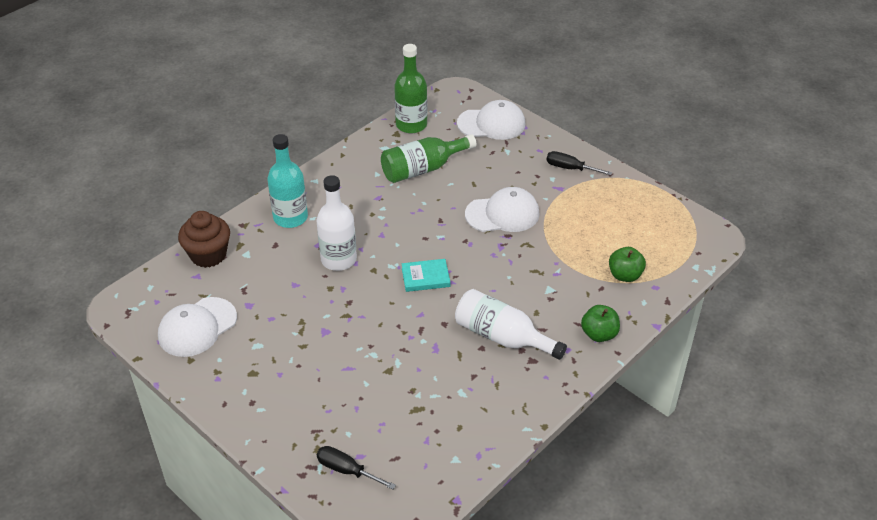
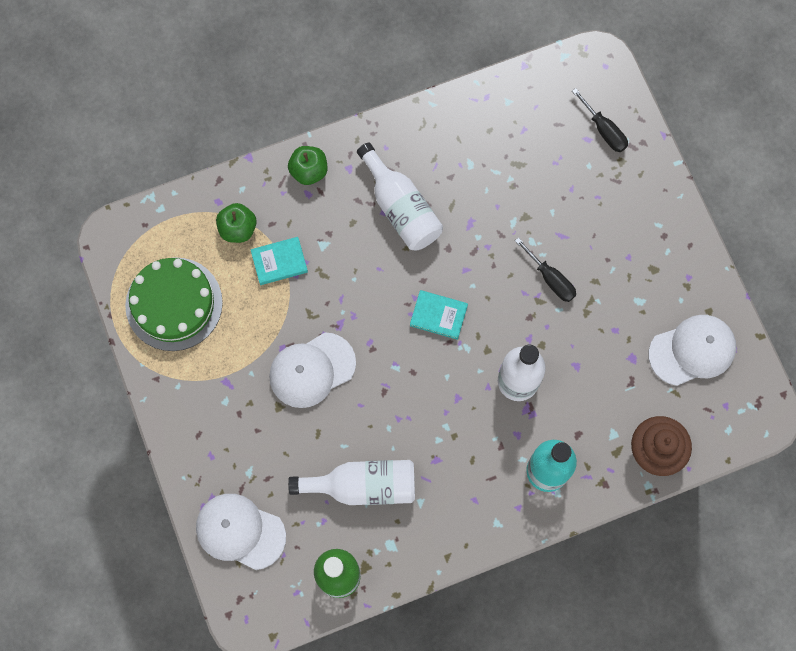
camera: 155 degrees left, 30 degrees up
green bottle [381,134,477,183] -> white bottle [288,460,415,505]
white cap [465,187,540,232] -> white cap turned 45 degrees counterclockwise [269,332,356,408]
black screwdriver [547,151,612,175] -> black screwdriver moved to [515,237,576,302]
none -> green cake [125,257,223,351]
none -> turquoise book [250,237,308,285]

